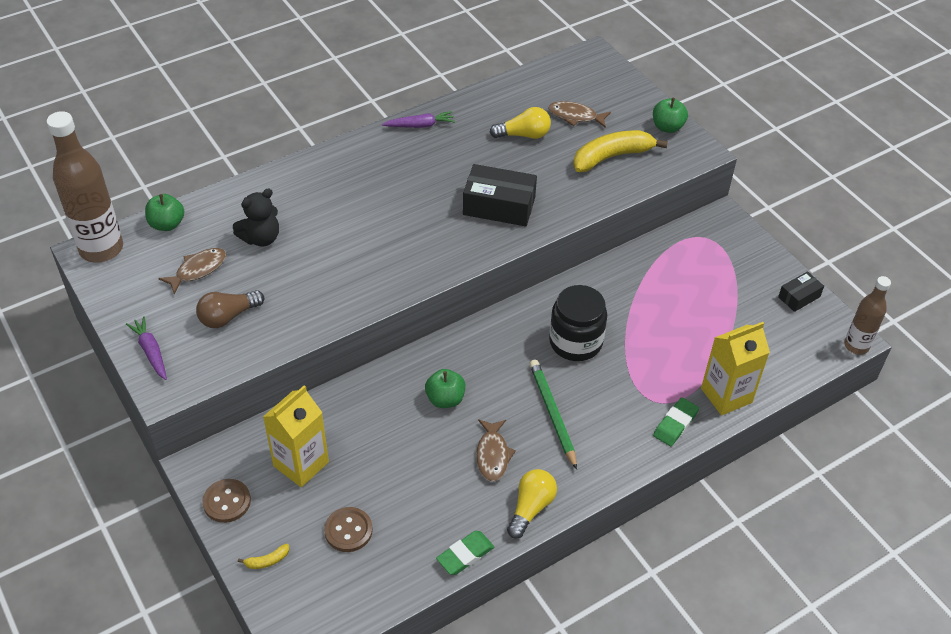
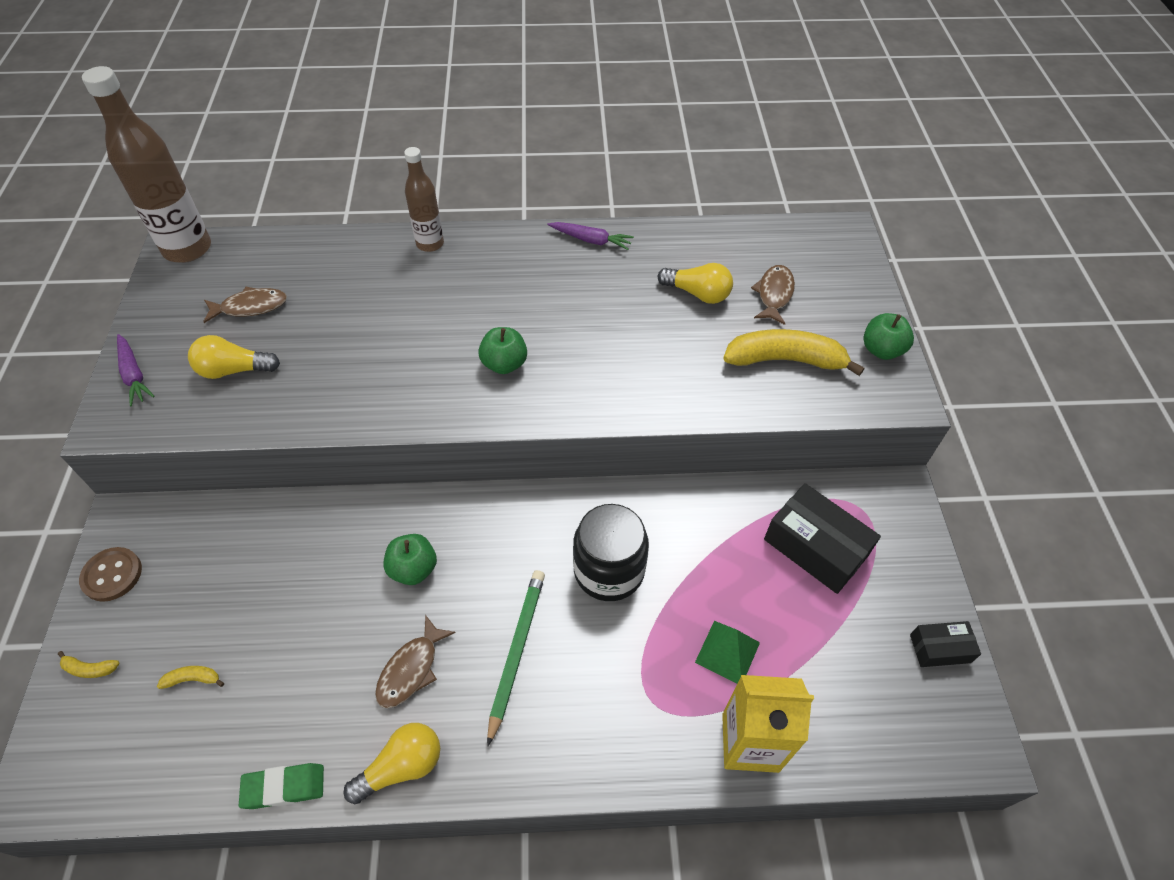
camera: 30 degrees right, 5 degrees up
purple carrot [126,316,167,380] -> purple carrot turned 150 degrees clockwise [117,334,155,406]
green apple [145,194,184,231] -> green apple moved to [478,327,527,374]
brown light bulb [196,290,264,328] -> yellow light bulb [188,335,280,379]
black teddy bear [233,189,279,247] -> none
yellow carton [263,385,329,487] -> none
brown button [324,507,373,552] -> yellow banana [157,666,224,689]
black box [463,164,537,226] -> black box moved to [764,483,881,594]
brown fish [548,101,611,128] -> brown fish turned 60 degrees clockwise [751,265,795,325]
green eraser [653,397,699,446] -> none
brown bottle [844,276,891,355] -> brown bottle moved to [404,147,444,252]
none -> green pyramid [695,621,760,683]

